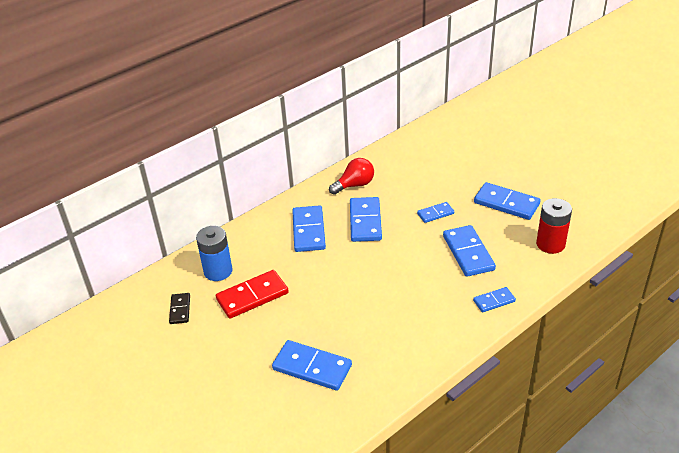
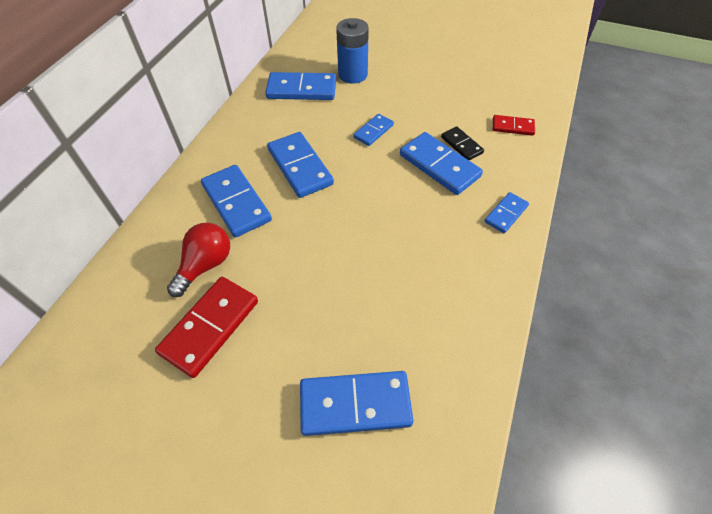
camera: 30 degrees left, 15 degrees up
black domino [169,293,190,324] -> black domino moved to [441,126,484,161]
blue battery [196,226,232,281] -> blue battery moved to [336,18,369,84]
red light bulb [329,158,374,195] -> red light bulb moved to [167,223,230,297]
blue domino [474,182,541,220] -> blue domino moved to [265,72,336,100]
red battery [536,198,572,254] -> red domino [493,115,535,136]

